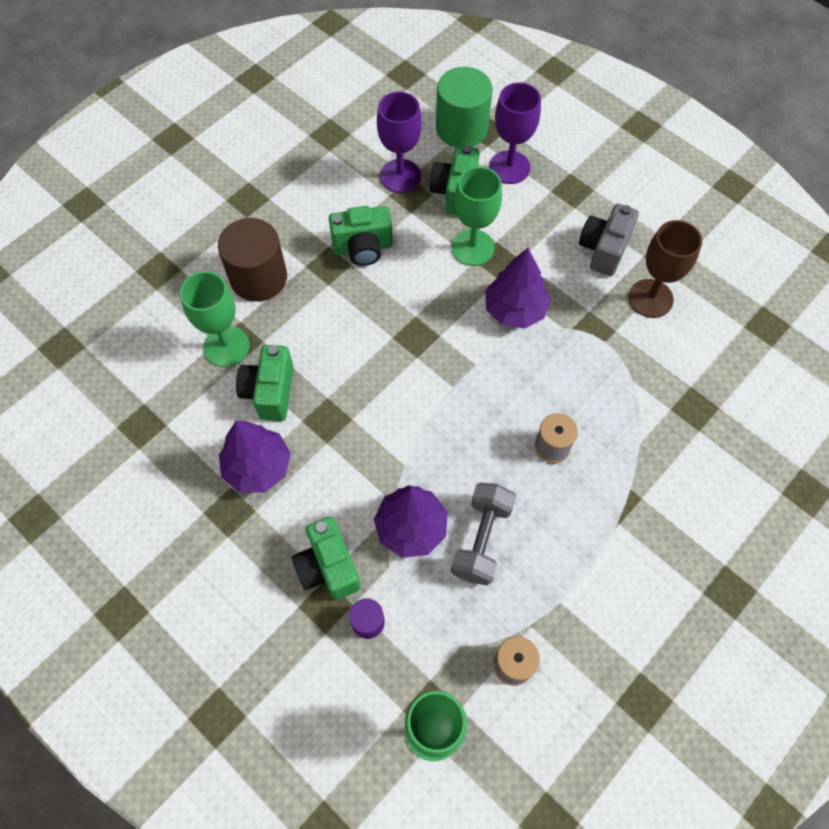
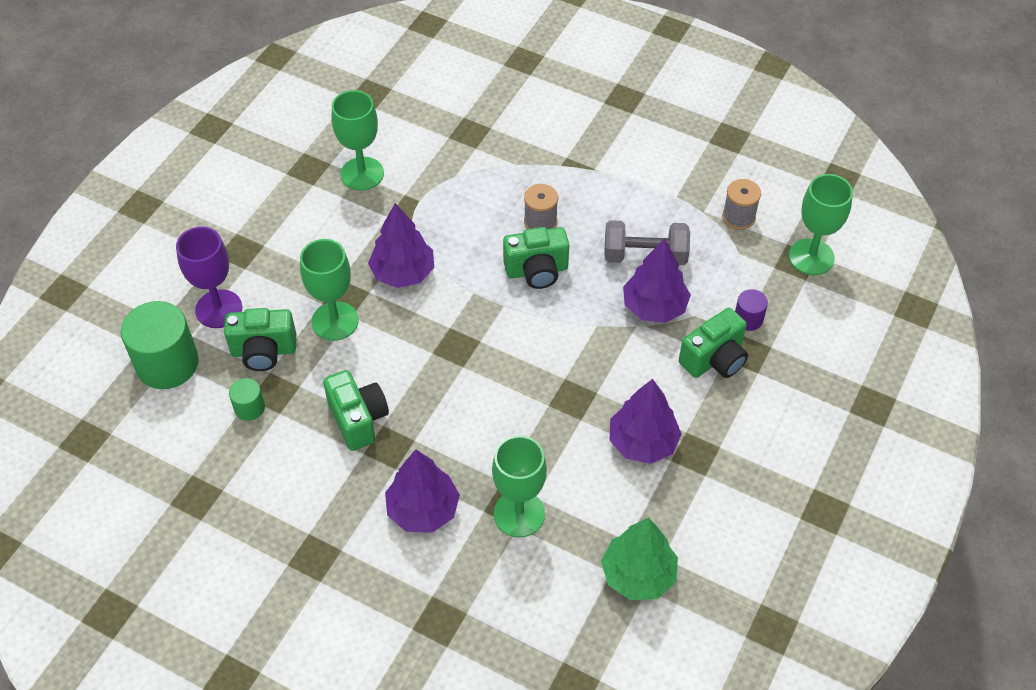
camera: 105 degrees left, 10 degrees down
brown cylinder [218,218,287,301] -> purple tree [385,450,460,533]
green camera [236,345,294,421] -> green camera moved to [503,227,569,289]
purple goblet [377,91,422,193] -> green cylinder [229,378,265,421]
grey camera [579,204,639,276] -> none
brown goblet [628,220,702,318] -> green goblet [332,90,384,191]
none -> green tree [601,518,678,600]

